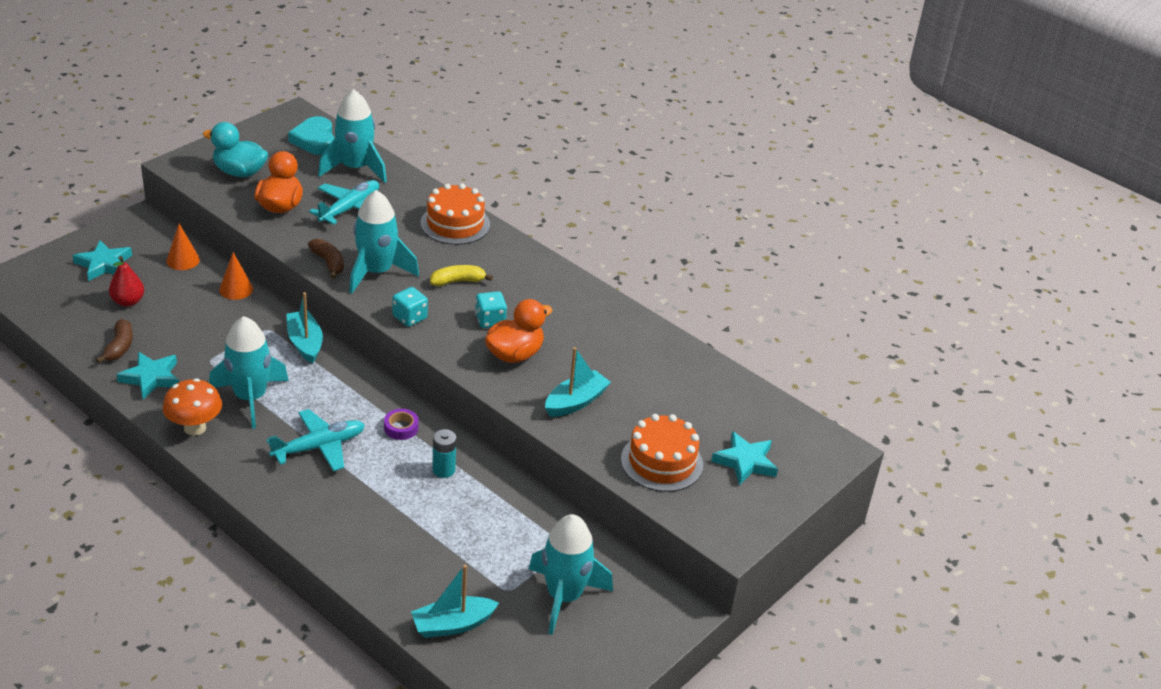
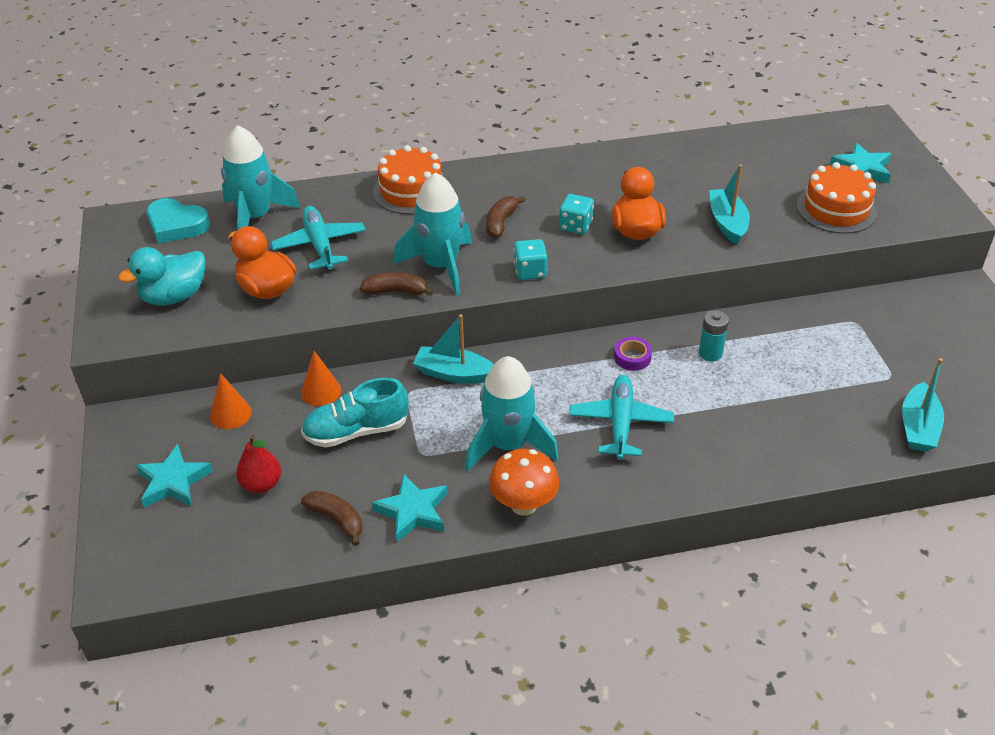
camera: 50 degrees left, 5 degrees up
yellow banana [430,265,493,286] -> brown banana [486,196,525,238]
turquoise rocket [529,514,613,635] -> none
none -> turquoise shoe [301,378,409,448]

